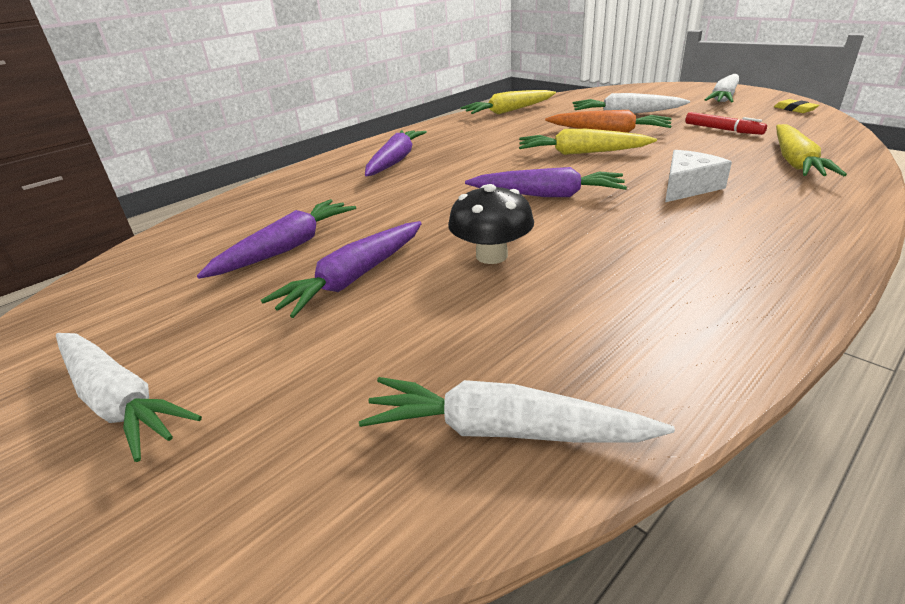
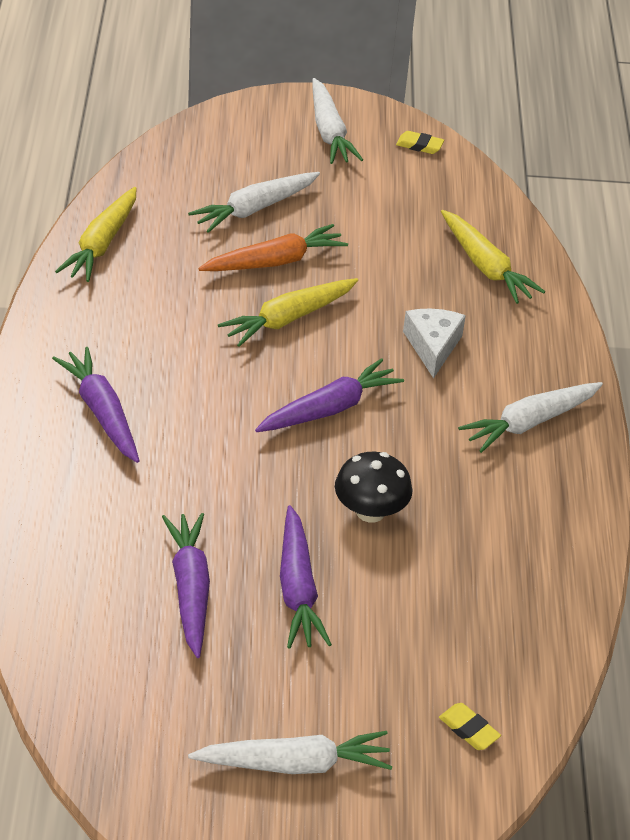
camera: 50 degrees left, 10 degrees up
white carrot [359,377,675,443] -> white carrot moved to [458,382,603,453]
red marker [685,112,767,135] -> none
none -> yellow eraser [439,703,501,750]

